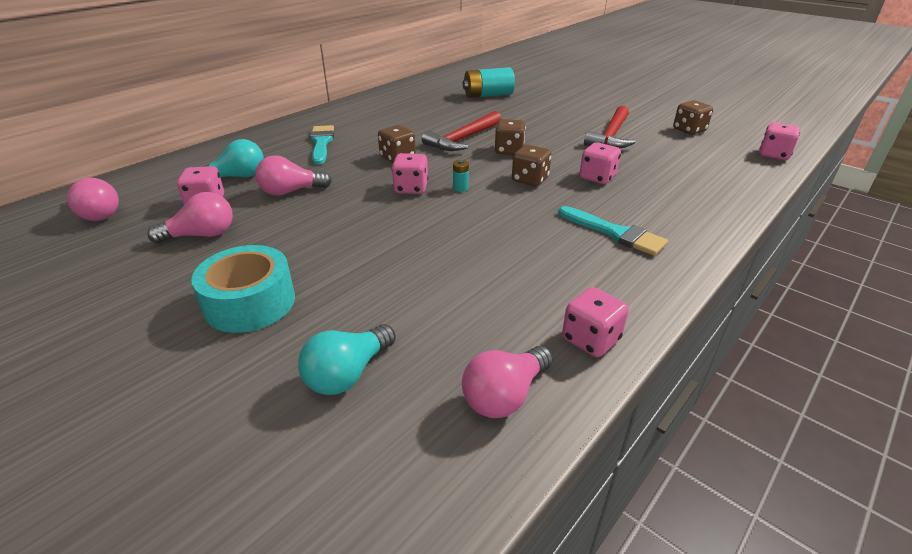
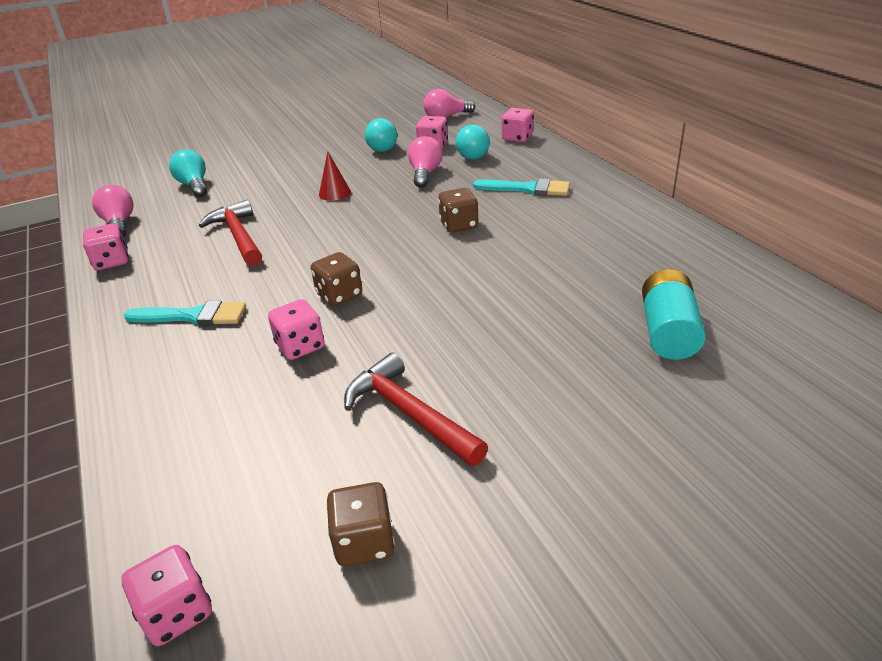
camera: 115 degrees right, 0 degrees up
pink light bulb [147,192,233,244] -> turquoise light bulb [365,118,397,152]
turquoise tape [191,245,295,333] -> none
pink dice [392,153,428,194] -> pink dice moved to [501,108,534,142]
red hammer [422,111,501,151] -> red hammer moved to [199,200,262,266]
turquoise battery [453,160,469,192] -> none
brown dice [494,119,526,155] -> none
turquoise brush [558,206,668,256] -> turquoise brush turned 150 degrees counterclockwise [124,301,246,326]
none -> red cone [319,151,351,201]

